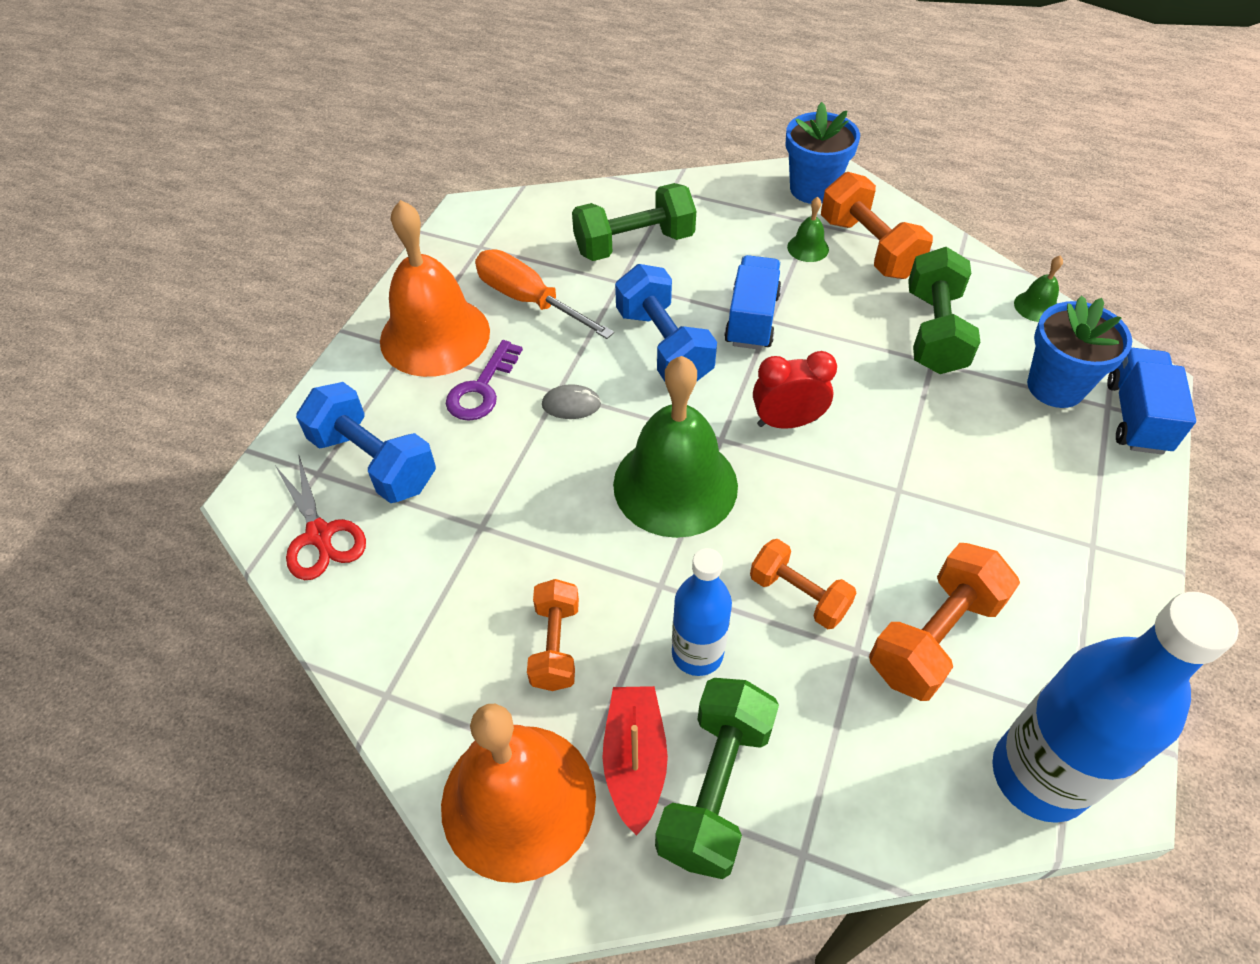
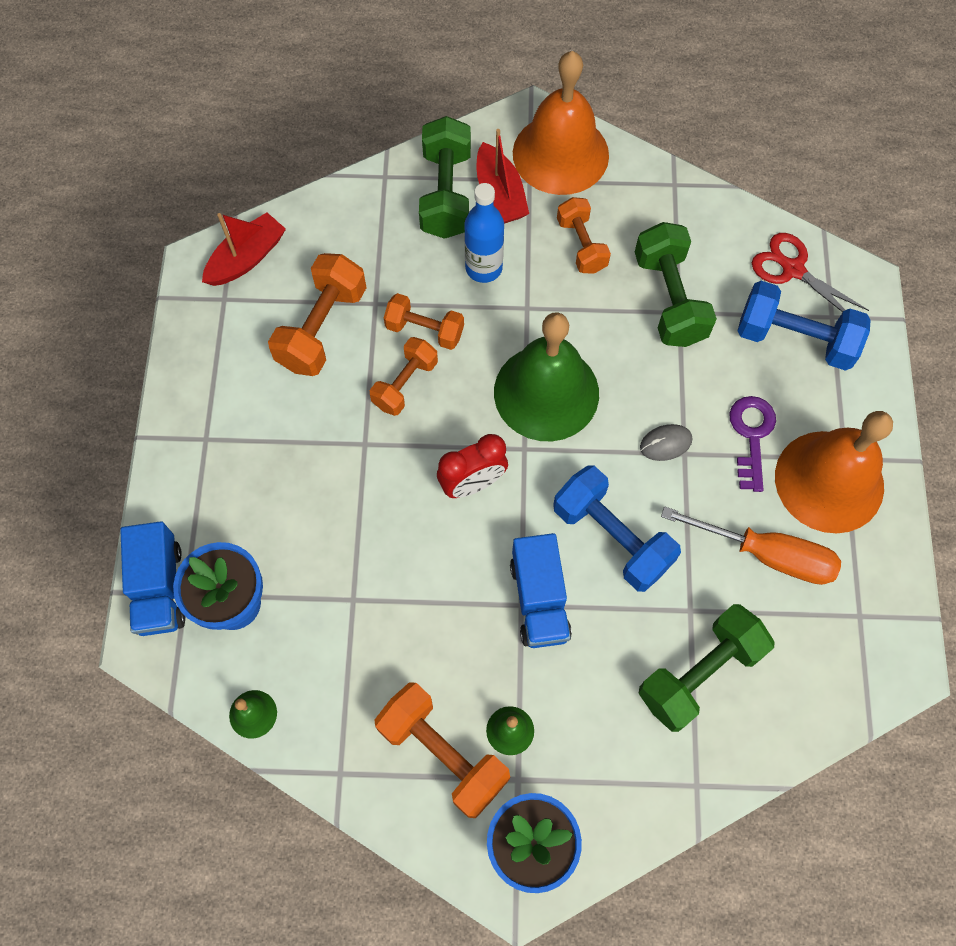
camera: 160 degrees right, 15 degrees up
green dumbbell [908,247,980,374] -> green dumbbell moved to [635,222,717,347]
blue bottle [992,592,1239,823] -> red boat [202,213,286,286]
none -> orange dumbbell [370,337,438,416]

